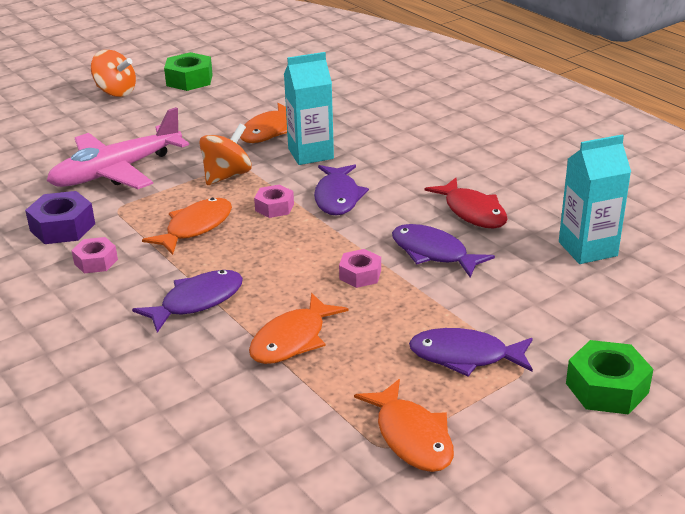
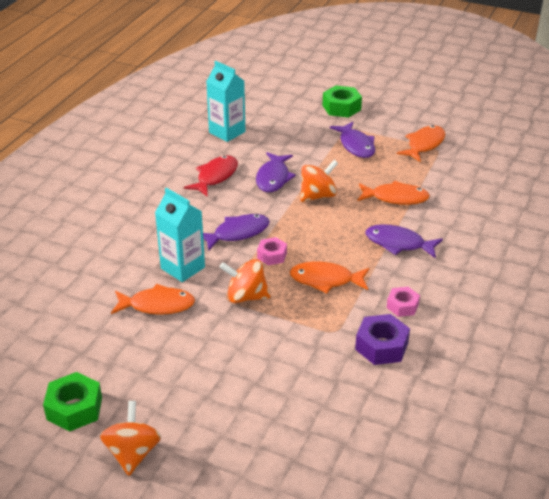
camera: 120 degrees left, 5 degrees up
pink plane [47,107,189,189] -> none
pink nut [339,249,381,288] -> orange spinning top [300,160,338,202]

